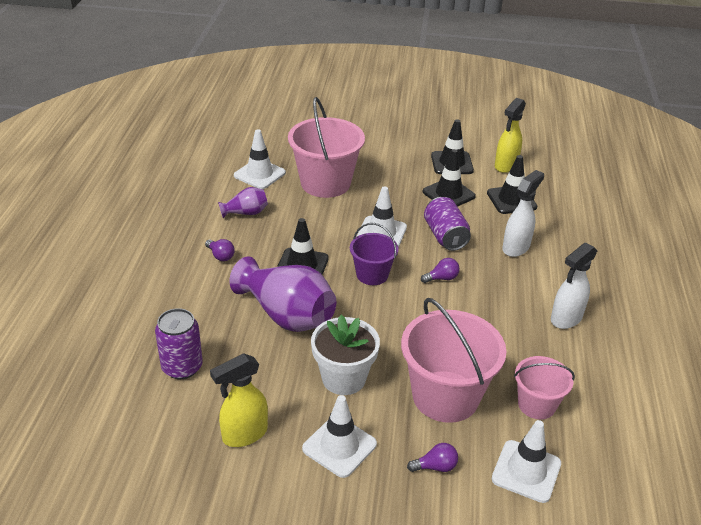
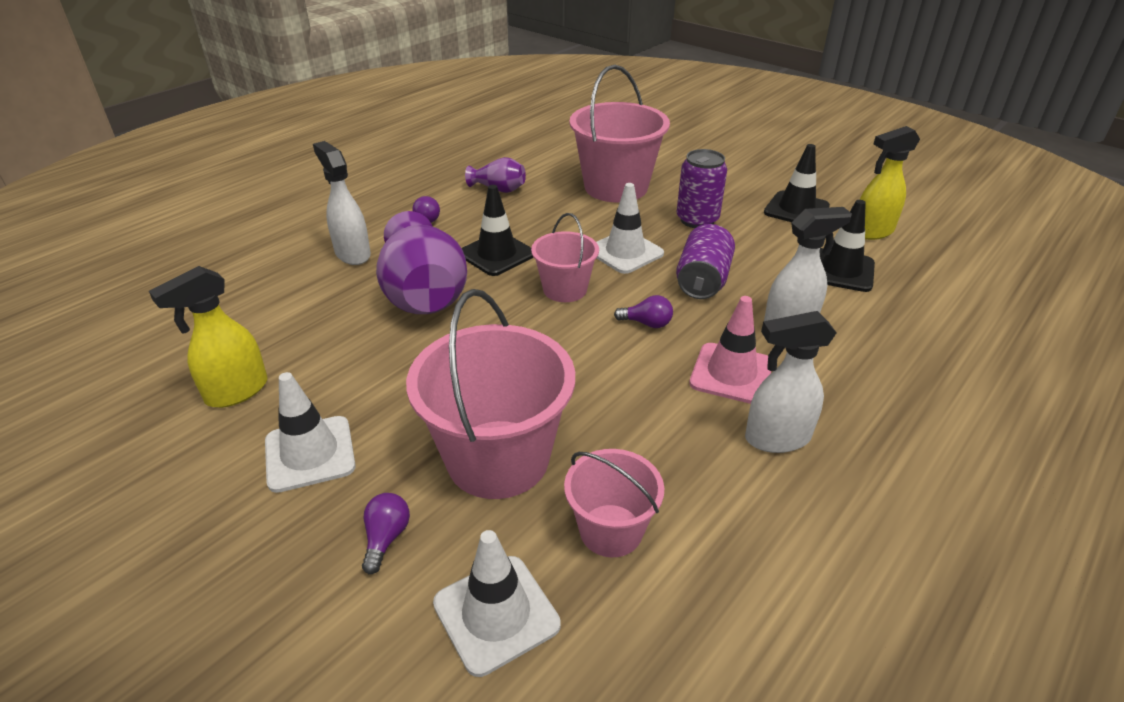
camera: 35 degrees right, 0 degrees up
purple can [155,308,203,379] -> purple can moved to [677,149,727,228]
yellow spray bottle [210,353,268,447] -> yellow spray bottle turned 45 degrees counterclockwise [149,266,267,408]
white traffic cone [234,129,286,189] -> none
white flower pot [311,315,380,395] -> none
purple bucket [350,223,399,285] -> pink bucket [531,213,599,302]
purple light bulb [407,443,458,472] -> purple light bulb turned 105 degrees counterclockwise [362,493,410,574]
black traffic cone [423,149,476,207] -> none
none -> white spray bottle [313,141,371,265]
none -> pink traffic cone [689,296,771,404]

